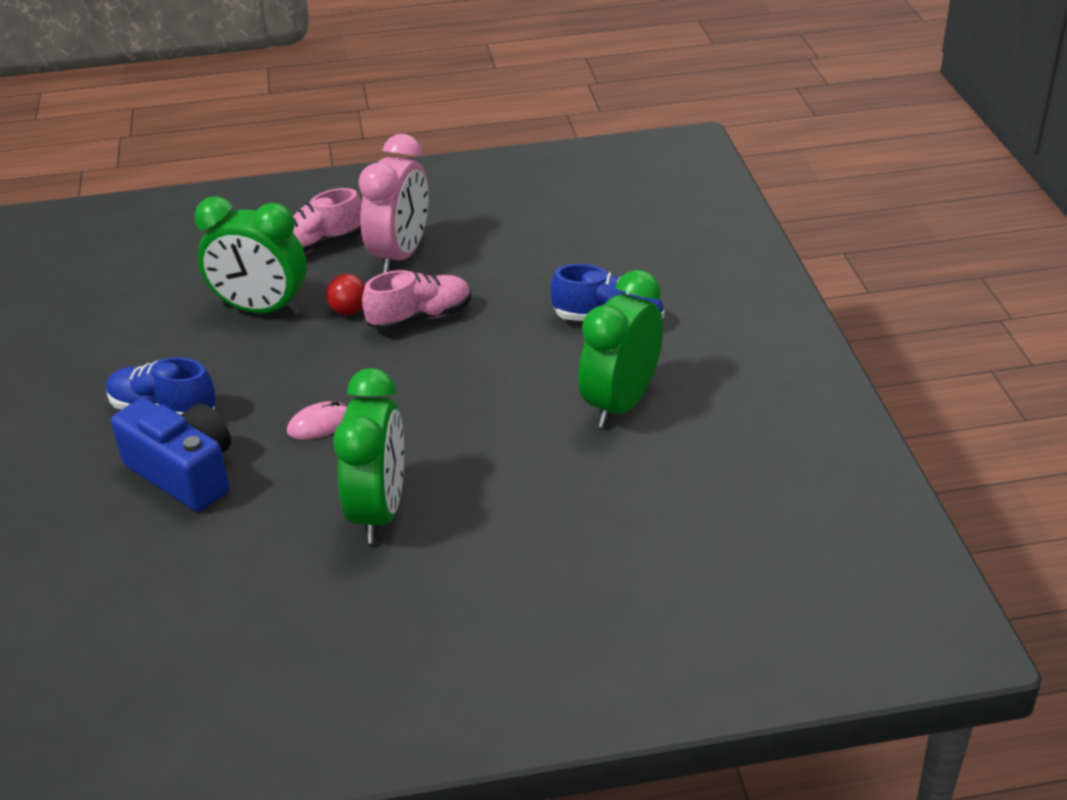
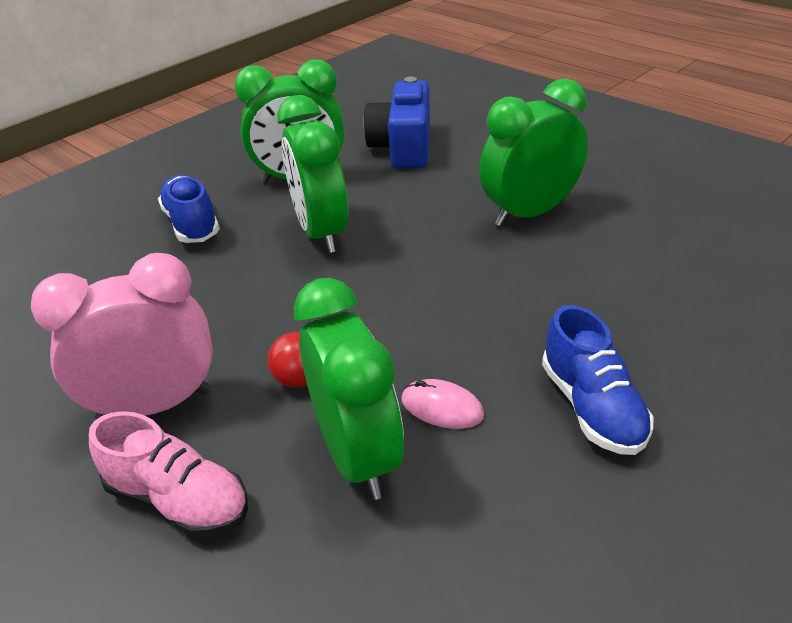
camera: 125 degrees left, 0 degrees up
blue camera [111,398,231,512] -> blue camera moved to [363,77,430,168]
pink mouse [287,401,347,440] -> pink mouse moved to [401,379,484,429]
pink shoe [362,270,471,331] -> none
none -> green clock [277,95,349,253]

